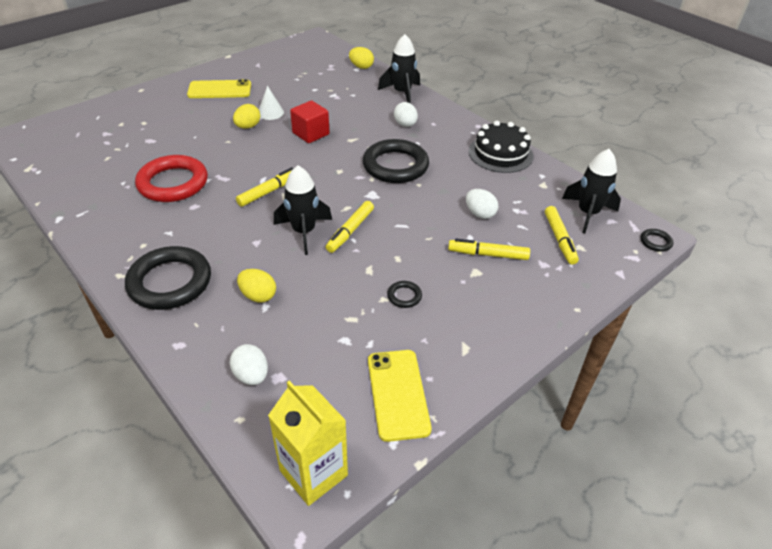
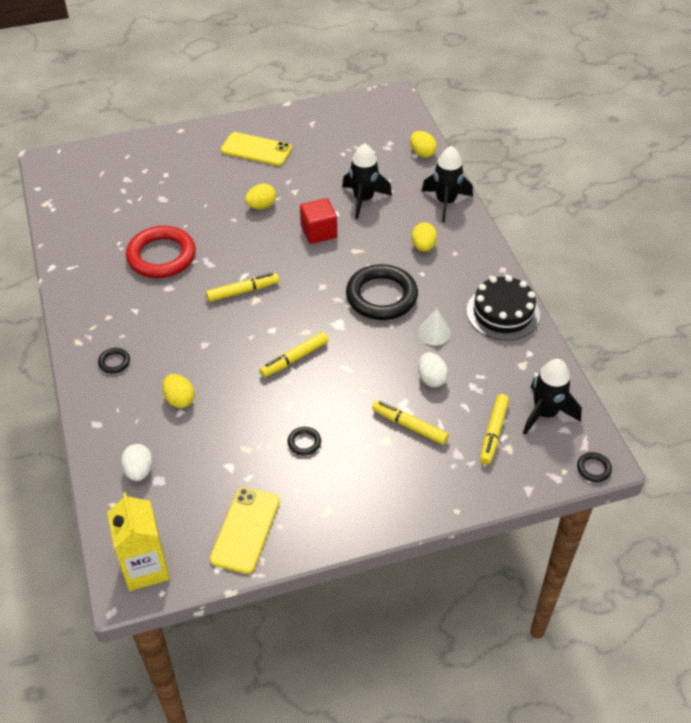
camera: 25 degrees right, 5 degrees up
black ring [125,246,211,310] -> black ring [98,348,130,373], size x0.42
white cone [259,86,284,120] -> white cone moved to [418,308,451,345]
black rocket [274,165,332,255] -> black rocket moved to [342,143,392,219]
white egg [394,102,418,127] -> yellow egg [412,222,437,252]

